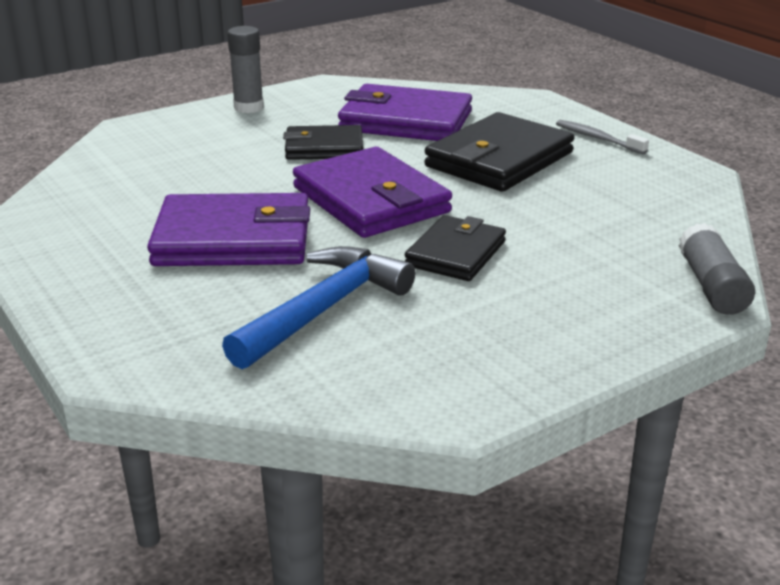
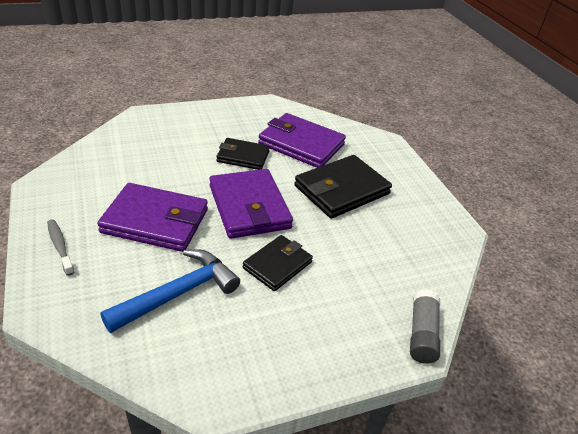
camera: 10 degrees right, 10 degrees up
grey glue stick [227,26,264,113] -> none
grey toothbrush [556,120,649,154] -> grey toothbrush moved to [47,219,74,276]

